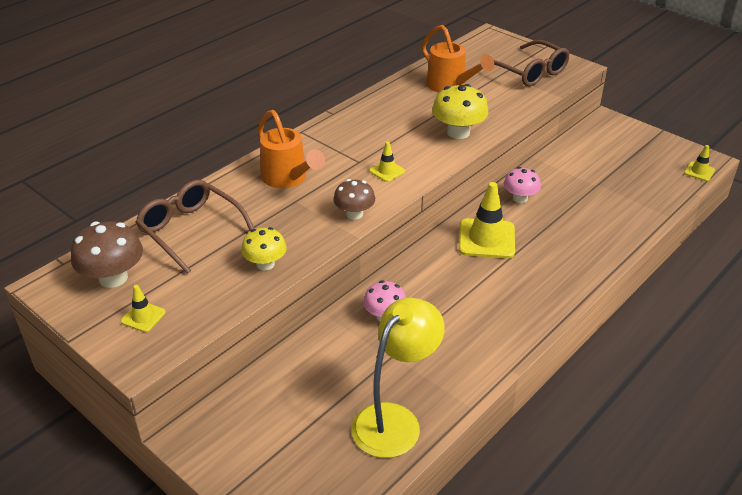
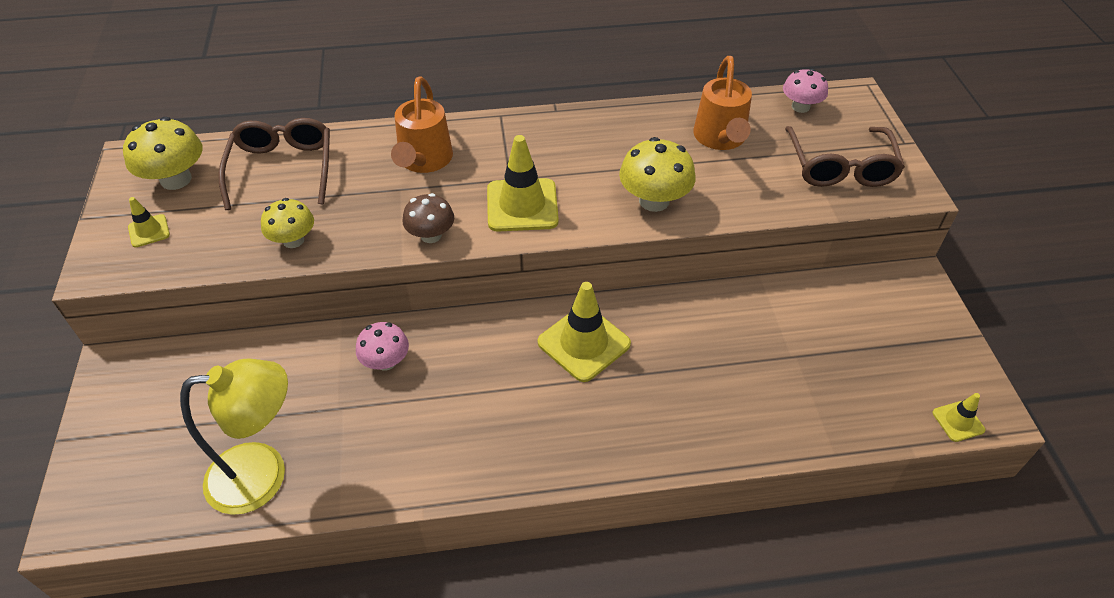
camera: 40 degrees right, 10 degrees up
brown mushroom [71,221,143,288] -> yellow mushroom [123,117,203,190]
yellow traffic cone [369,142,405,182] -> yellow traffic cone [487,135,559,232], size x1.98
pink mushroom [504,167,541,203] -> pink mushroom moved to [783,69,828,113]

